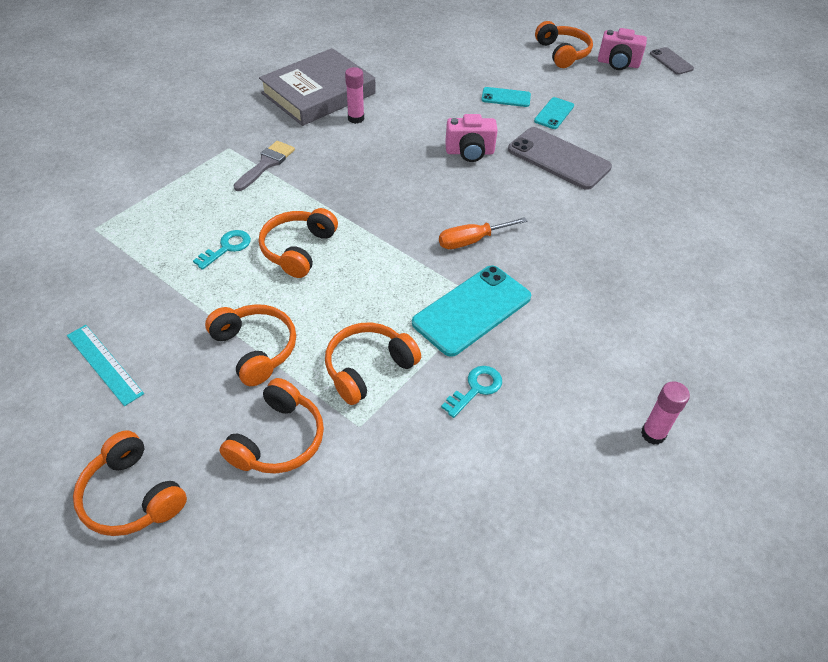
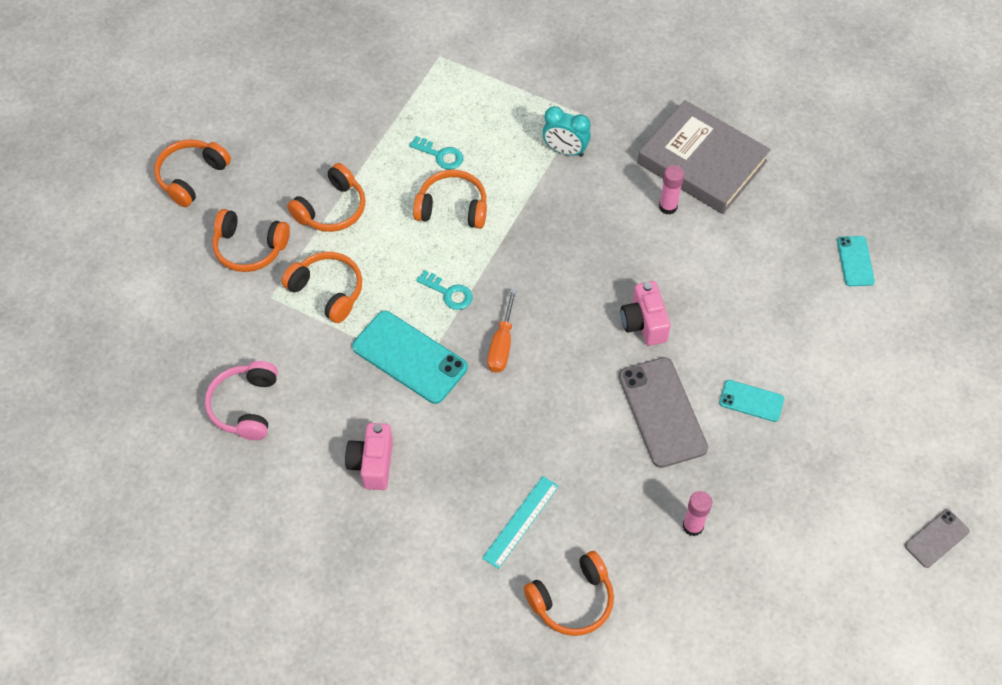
camera: 80 degrees right, 10 degrees up
turquoise ruler [67,325,144,406] -> turquoise ruler moved to [482,476,559,569]
grey brush [234,141,295,191] -> turquoise clock [542,106,591,157]
orange screwdriver [439,217,528,249] -> orange screwdriver turned 135 degrees counterclockwise [487,288,517,373]
turquoise key [441,366,502,418] -> turquoise key moved to [416,270,472,310]
turquoise phone [481,87,531,107] -> turquoise phone moved to [837,236,875,286]
grey phone [508,127,612,190] -> grey phone turned 45 degrees counterclockwise [619,357,708,468]
orange headphones [535,21,593,68] -> orange headphones moved to [524,551,614,636]
pink camera [598,28,647,70] -> pink camera moved to [345,423,393,490]
pink glue stick [641,381,690,445] -> pink glue stick moved to [683,491,712,536]
none -> pink headphones [205,361,278,440]

